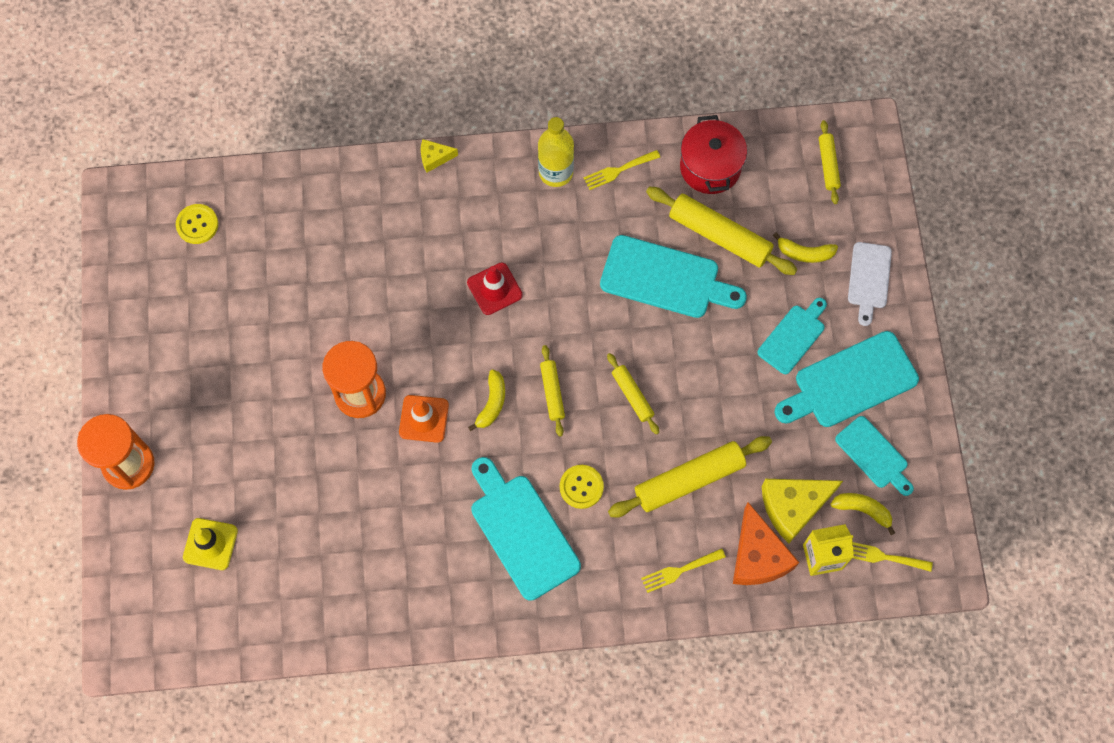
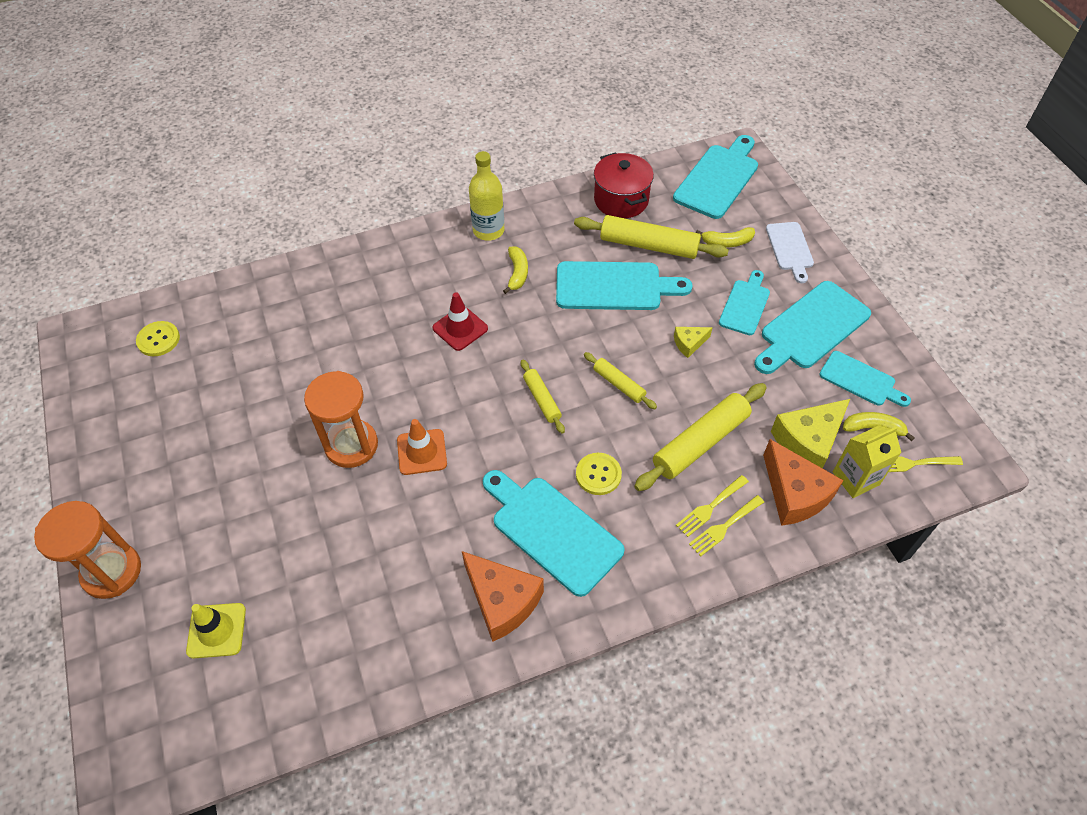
camera: 15 degrees left, 15 degrees down
yellow cheese [421,139,458,172] -> yellow cheese moved to [674,327,713,358]
yellow banana [468,370,505,431] -> yellow banana moved to [503,246,528,294]
yellow fork [584,150,660,190] -> yellow fork moved to [676,475,749,537]
yellow rolling pin [819,120,841,204] -> turquoise cutting board [673,135,758,219]
none -> orange cheese [462,551,544,642]

